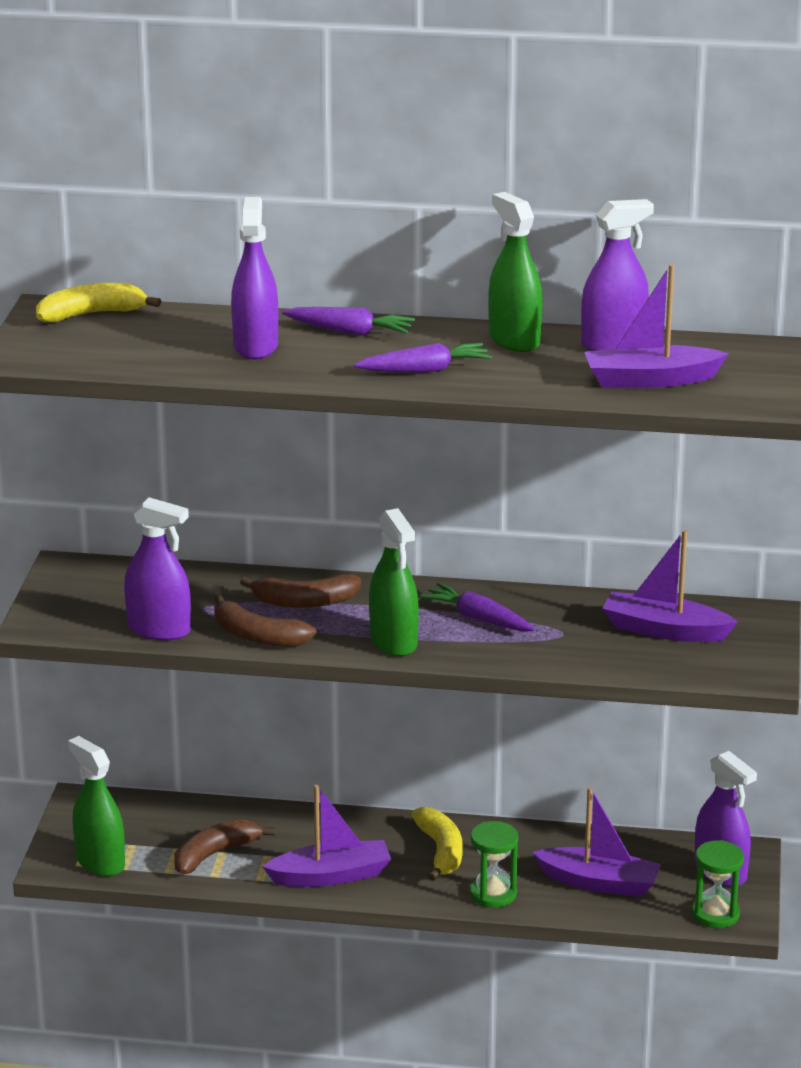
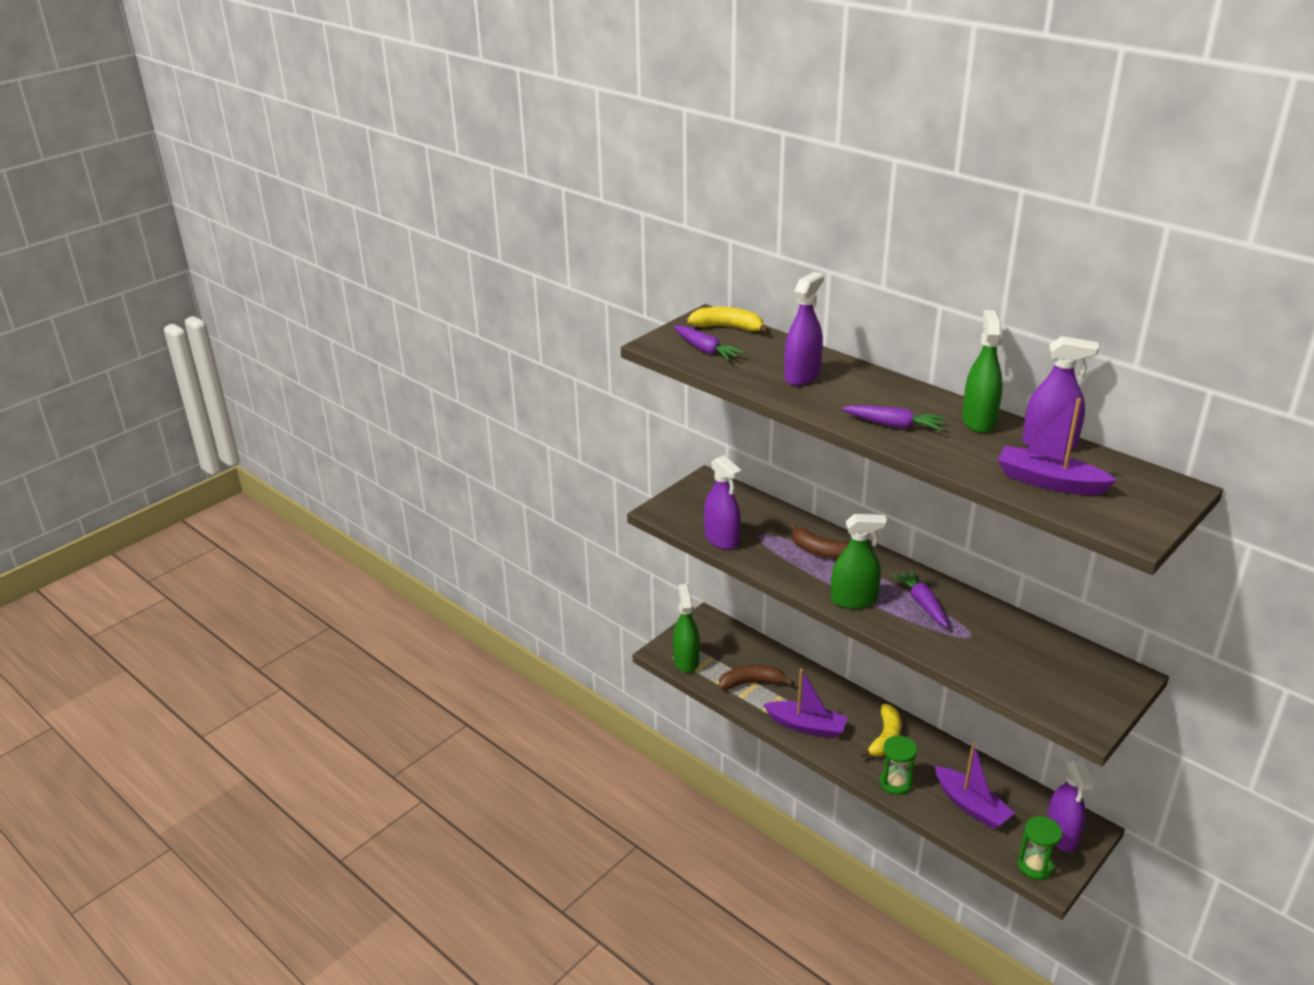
camera: 35 degrees right, 5 degrees up
brown banana [214,595,317,647] -> none
purple carrot [282,307,415,335] -> purple carrot moved to [674,326,745,361]
green spray bottle [369,508,419,656] -> green spray bottle turned 105 degrees counterclockwise [831,514,887,609]
purple boat [602,530,738,642] -> none

